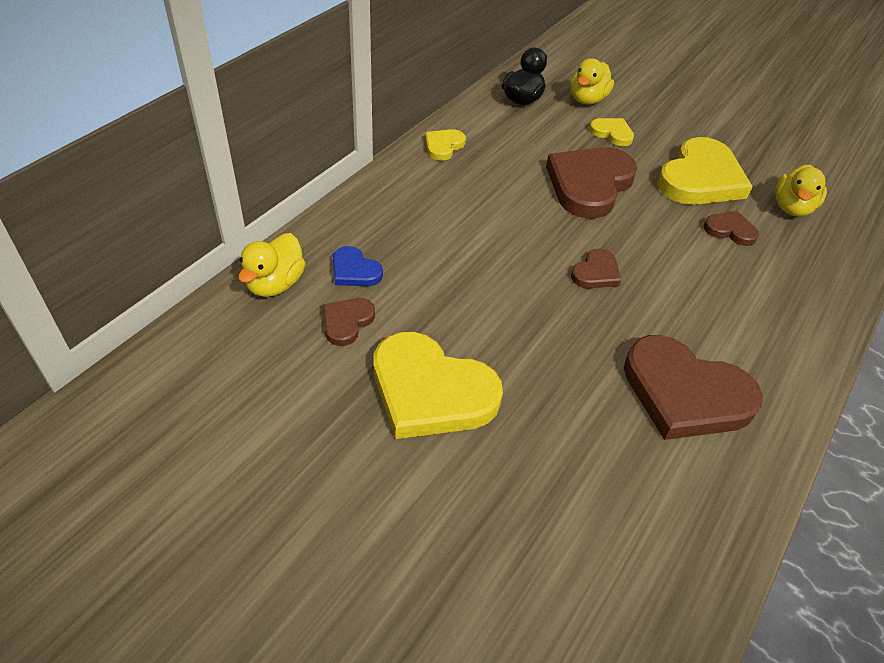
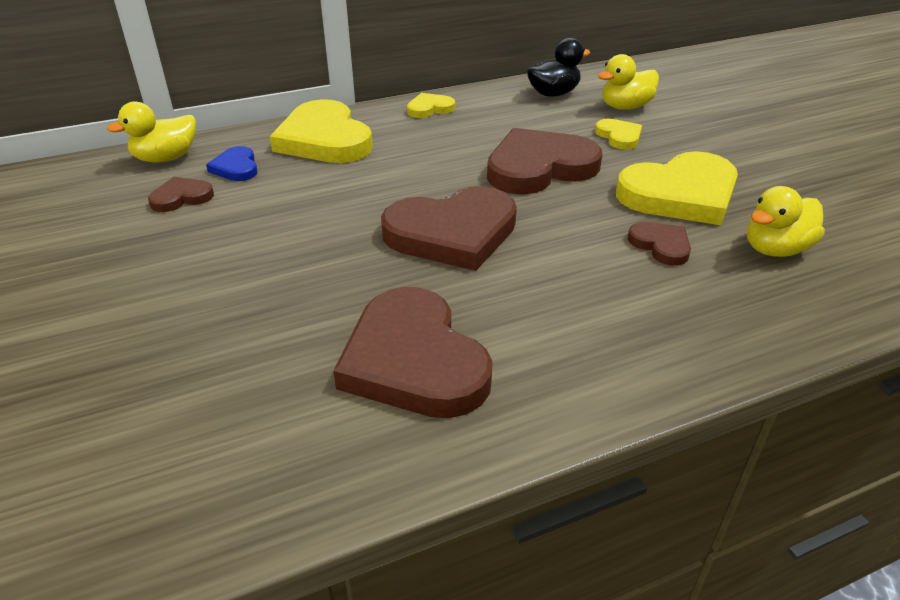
camera: 35 degrees right, 10 degrees down
yellow heart [374,332,503,439] -> yellow heart moved to [270,99,373,163]
brown heart [571,248,621,289] -> brown heart [381,186,517,271], size x2.09

